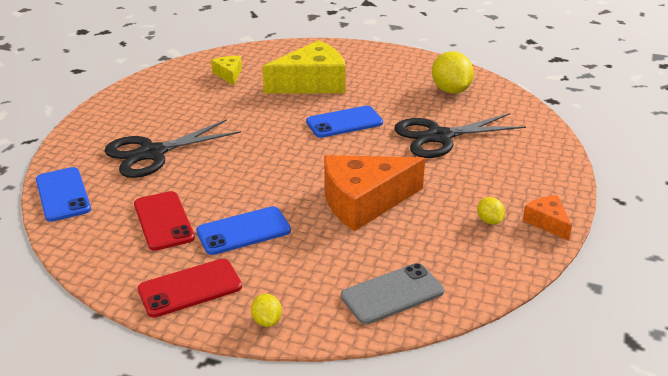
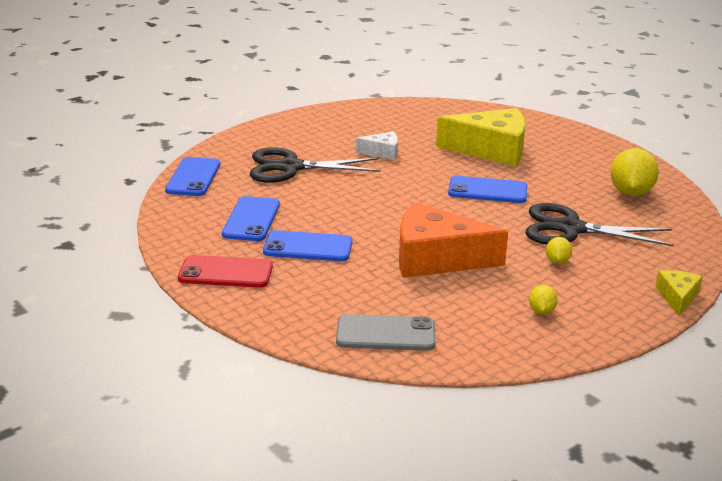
camera: 30 degrees right, 5 degrees down
red phone [134,191,195,251] -> blue phone [222,196,280,241]
yellow cheese [211,56,242,85] -> yellow cheese moved to [655,270,703,316]
yellow lemon [251,294,282,327] -> yellow lemon moved to [546,237,572,264]
orange cheese [523,195,572,241] -> none
none -> white cheese [355,132,398,160]

